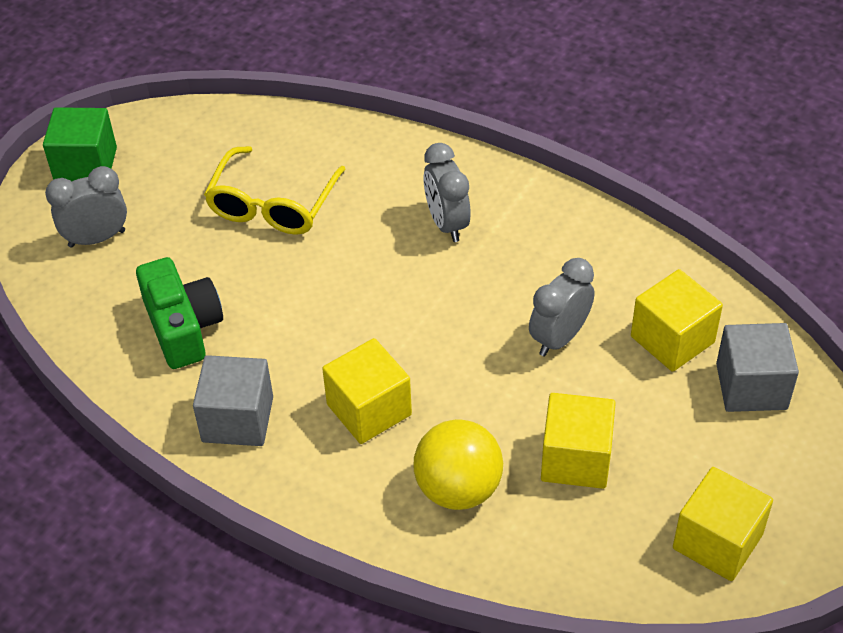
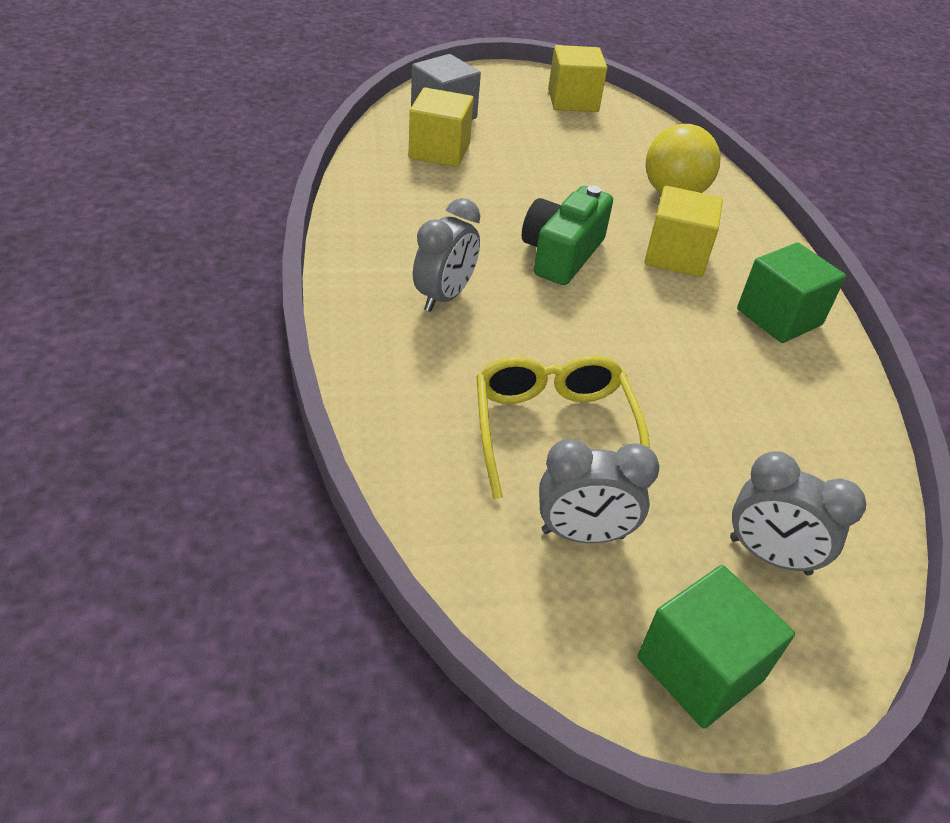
camera: 135 degrees left, 5 degrees down
green camera [136,257,223,369] -> green camera moved to [522,186,613,285]
grey cube [193,355,273,446] -> green cube [737,242,846,343]
yellow glasses [204,146,346,235] -> yellow glasses turned 75 degrees counterclockwise [476,355,650,499]
grey clock [529,258,595,356] -> grey clock moved to [539,439,659,543]
yellow cube [541,393,616,489] -> none

